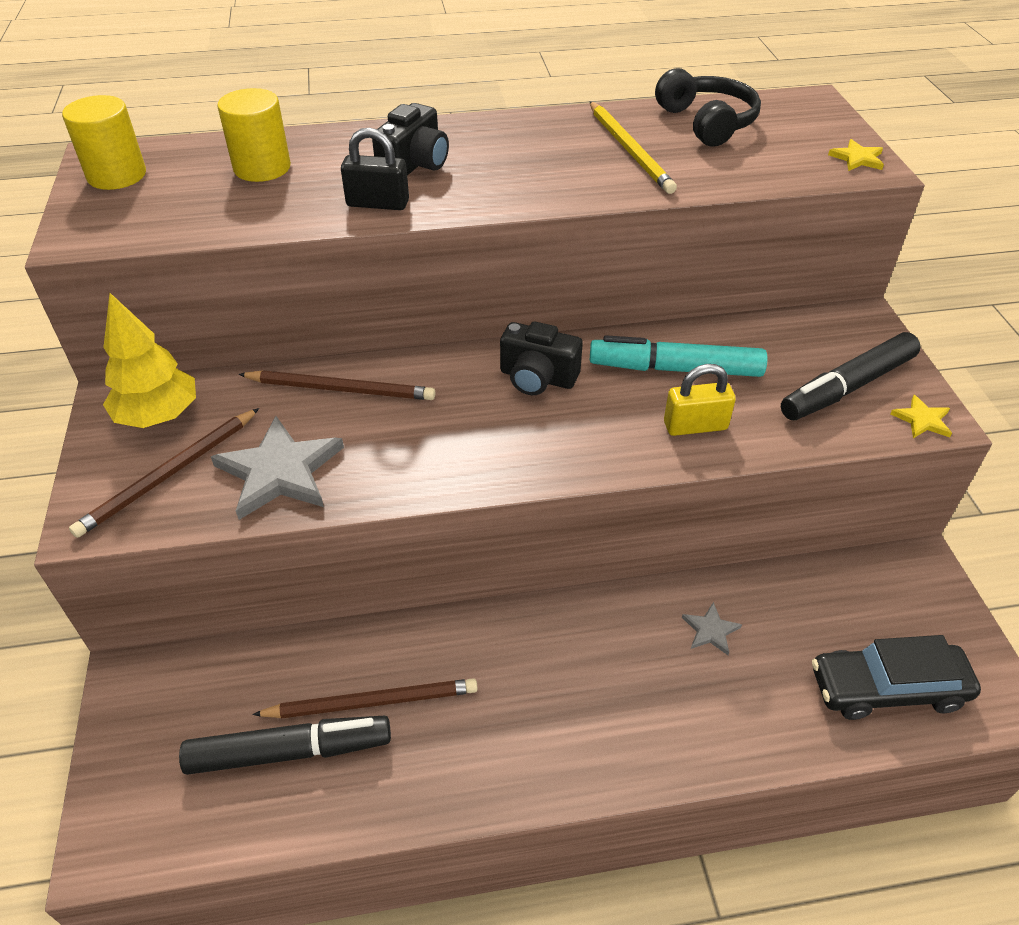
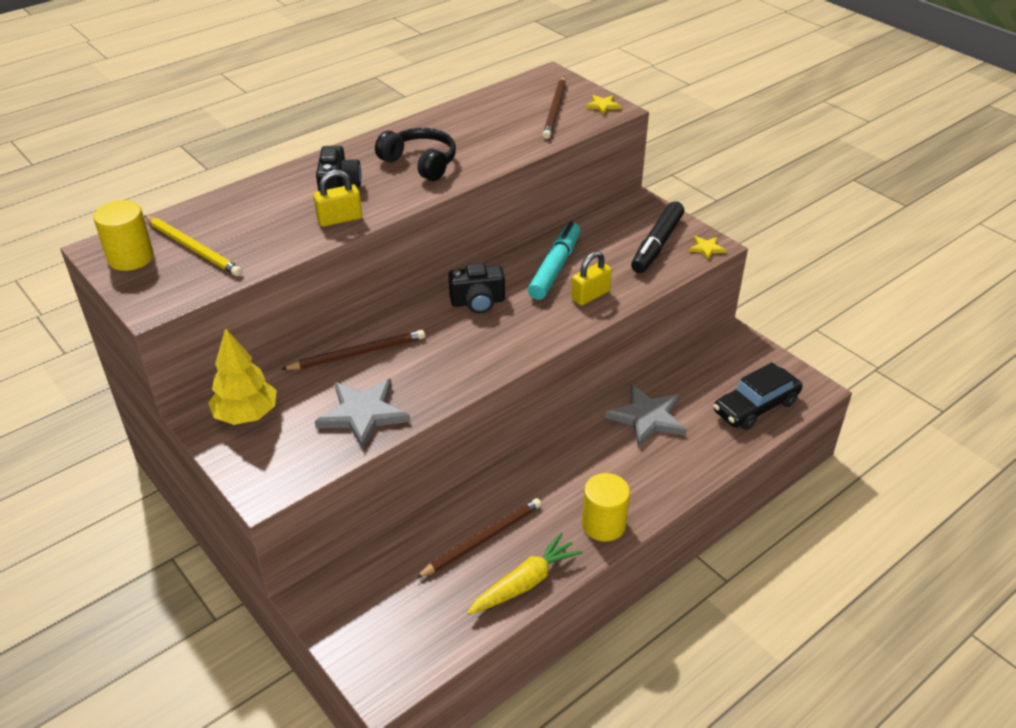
camera: 30 degrees left, 5 degrees down
brown pencil [69,408,259,538] -> brown pencil moved to [543,76,566,139]
black marker [179,716,391,775] -> none
yellow cylinder [217,88,291,182] -> yellow cylinder moved to [582,473,630,541]
black padlock [341,128,409,210] -> yellow padlock [314,170,362,227]
yellow pencil [590,102,677,194] -> yellow pencil moved to [144,215,242,276]
turquoise marker [590,335,767,377] -> turquoise marker turned 135 degrees clockwise [528,222,581,300]
black headphones [655,68,761,147] -> black headphones moved to [375,128,456,181]
grey star [682,602,742,655] -> grey star [605,384,686,447], size x2.09
none -> yellow carrot [467,533,582,615]

